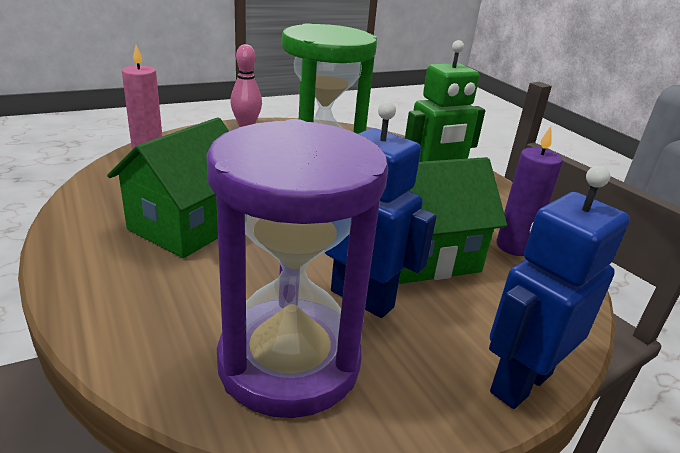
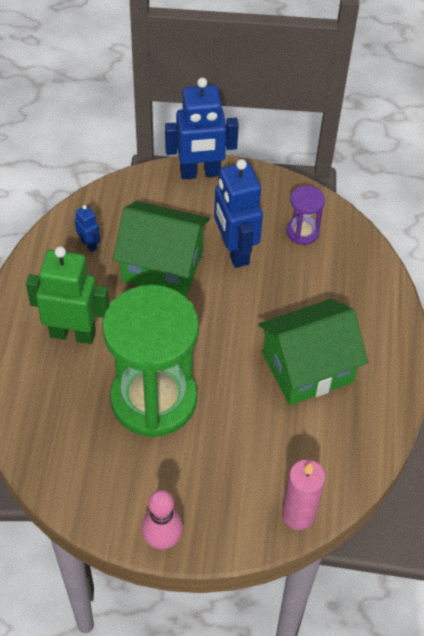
camera: 145 degrees left, 25 degrees up
purple hourglass [206,119,388,418] -> purple hourglass [286,185,325,245], size x0.42
purple candle [497,126,563,256] -> blue robot [74,205,100,252]

